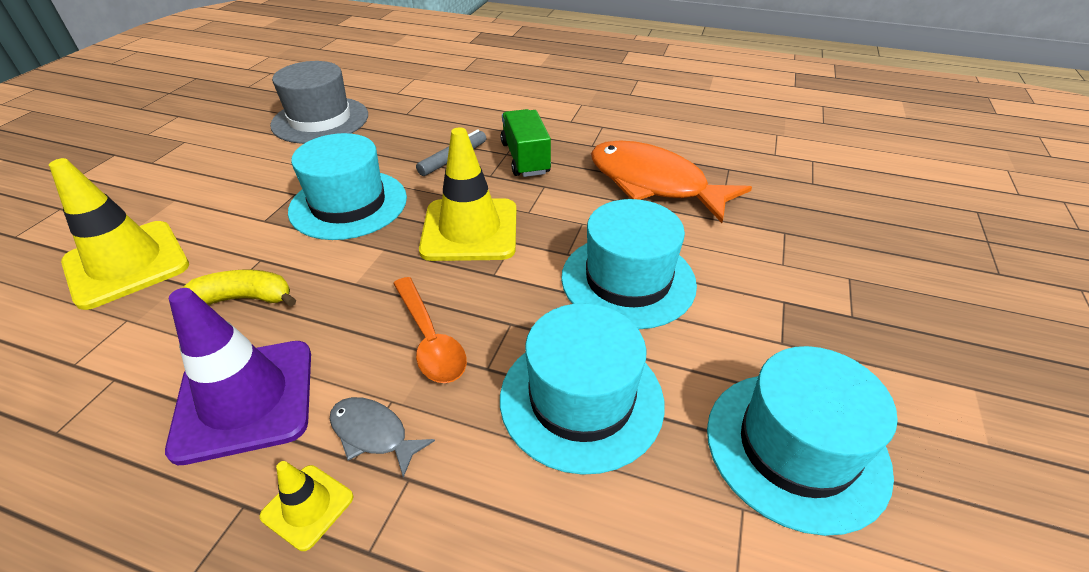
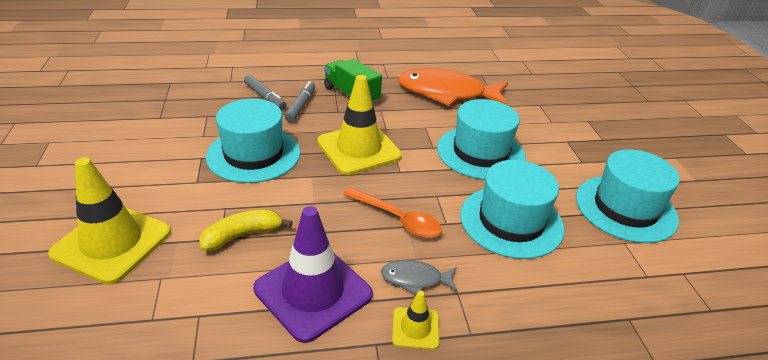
camera: 30 degrees left, 5 degrees down
grey hat [270,61,368,144] -> none
none -> grey marker [244,75,286,110]

